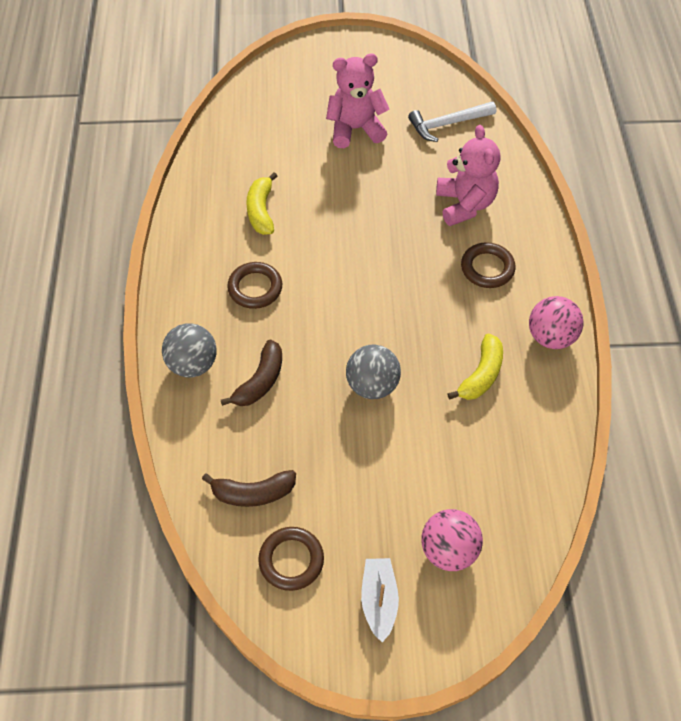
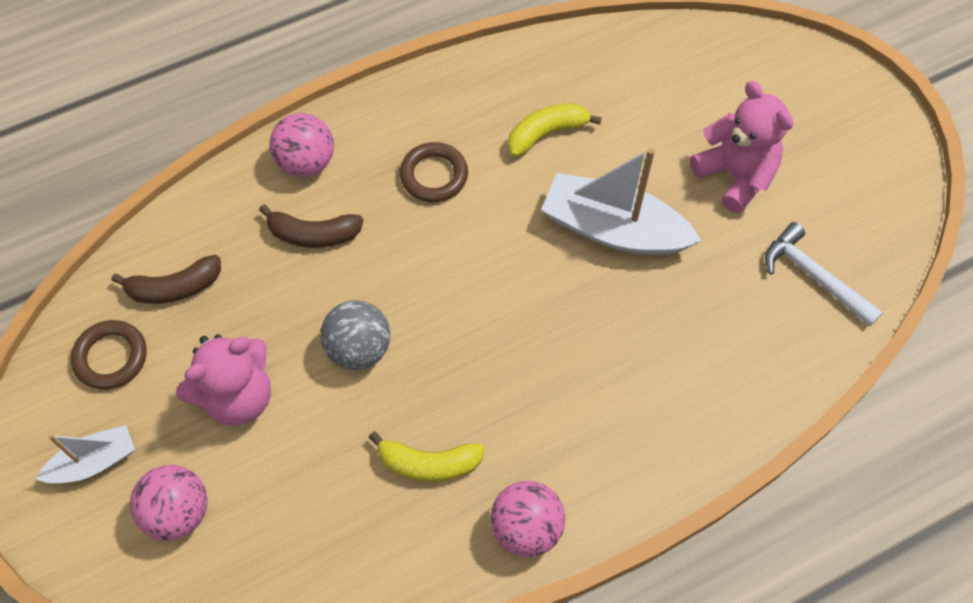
camera: 65 degrees right, 5 degrees up
grey ball [162,324,217,377] -> pink ball [270,113,334,177]
brown banana [202,470,296,507] -> brown banana turned 75 degrees counterclockwise [111,255,221,304]
pink teddy bear [436,125,500,226] -> pink teddy bear moved to [176,334,271,426]
brown ring [461,242,515,288] -> none
none -> white boat [541,148,701,255]

